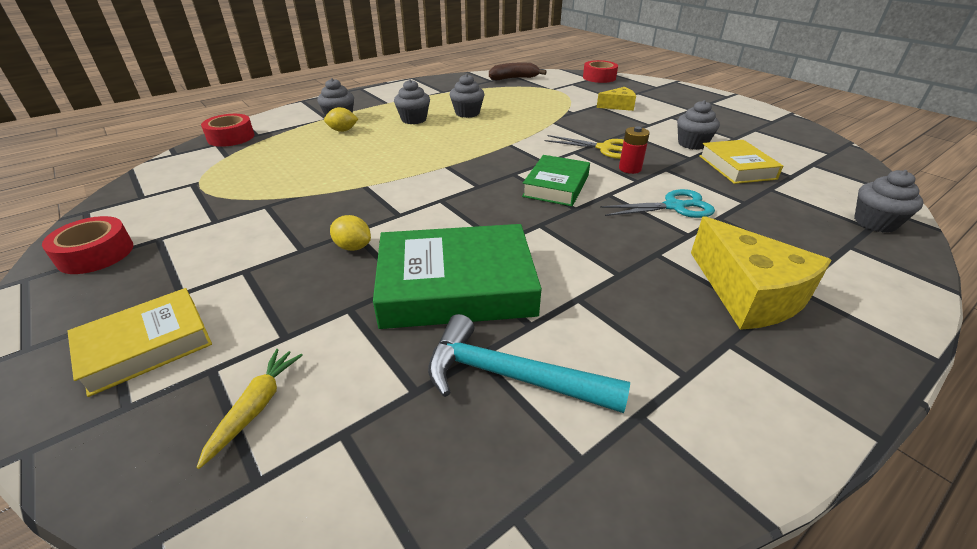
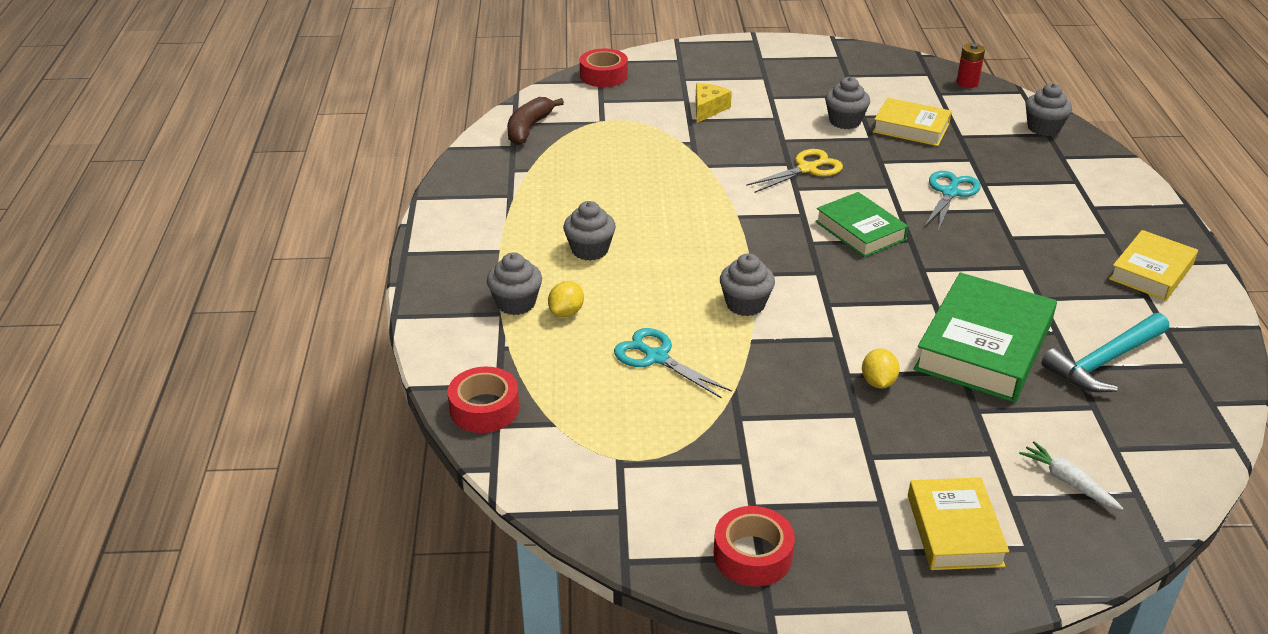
camera: 55 degrees left, 0 degrees up
yellow carrot [196,349,303,469] -> white carrot [1019,441,1123,510]
yellow lemon [330,215,371,251] -> yellow lemon turned 60 degrees counterclockwise [862,349,900,389]
grey cupcake [450,74,485,118] -> grey cupcake moved to [720,254,775,316]
red battery [619,126,650,174] -> red battery moved to [956,43,985,88]
yellow cheese [691,216,832,330] -> none
none -> turquoise scissors [614,328,732,399]
none -> yellow book [1109,230,1198,301]

